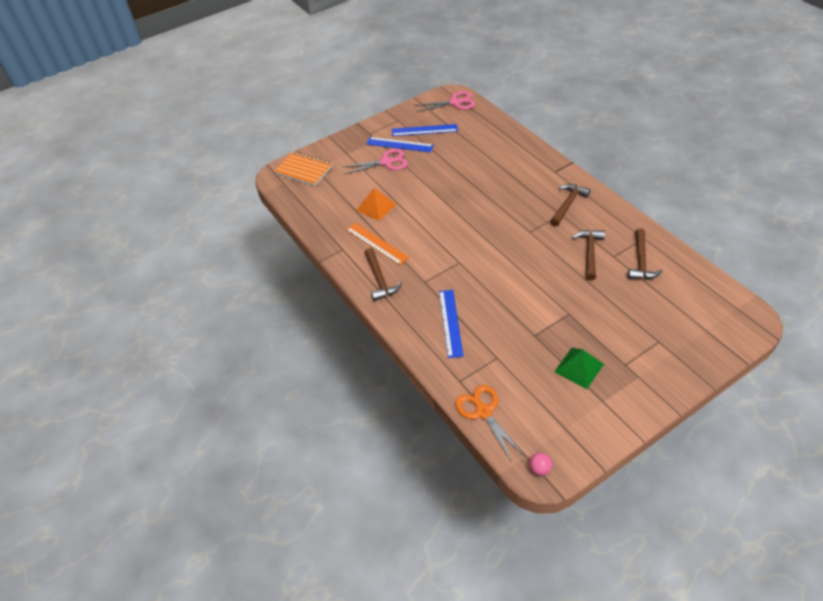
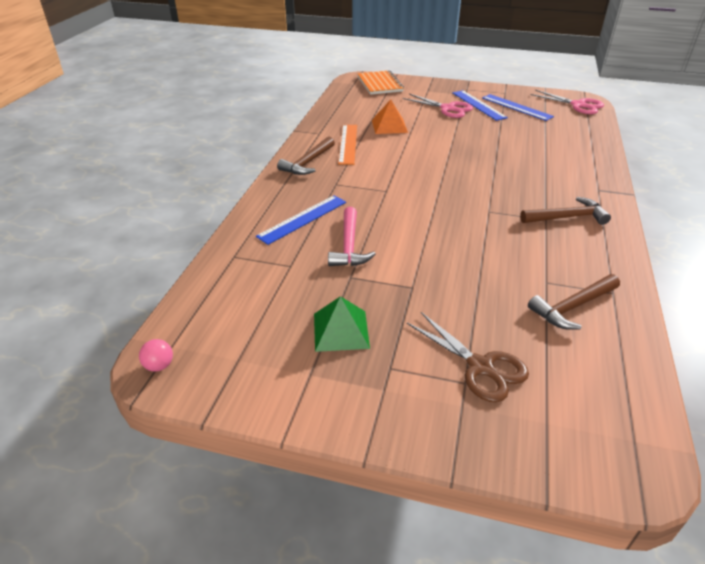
camera: 45 degrees right, 10 degrees down
orange scissors [455,385,525,462] -> none
brown hammer [572,230,605,281] -> none
none -> pink hammer [328,207,376,266]
none -> brown scissors [407,312,529,402]

